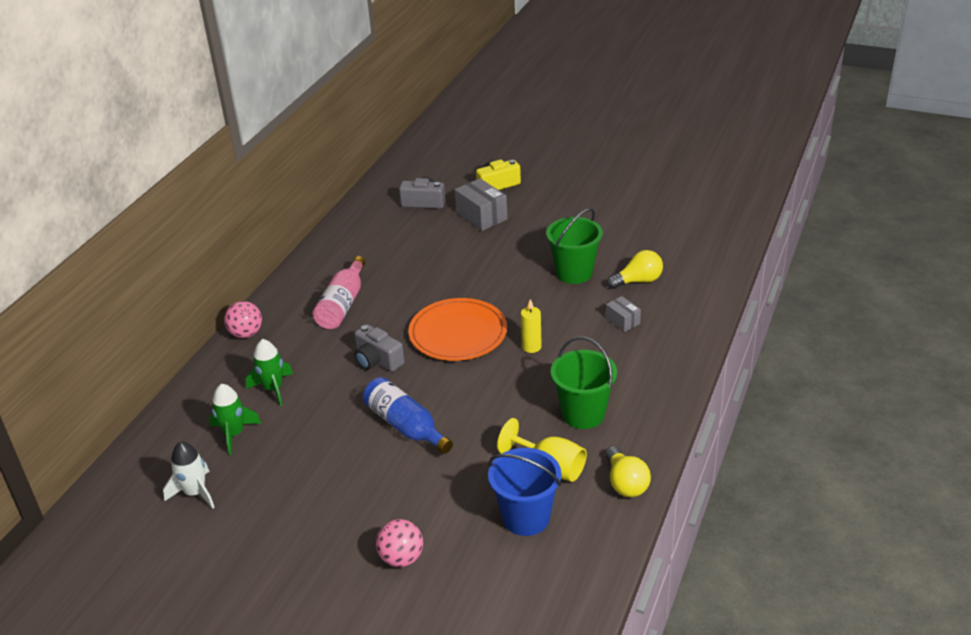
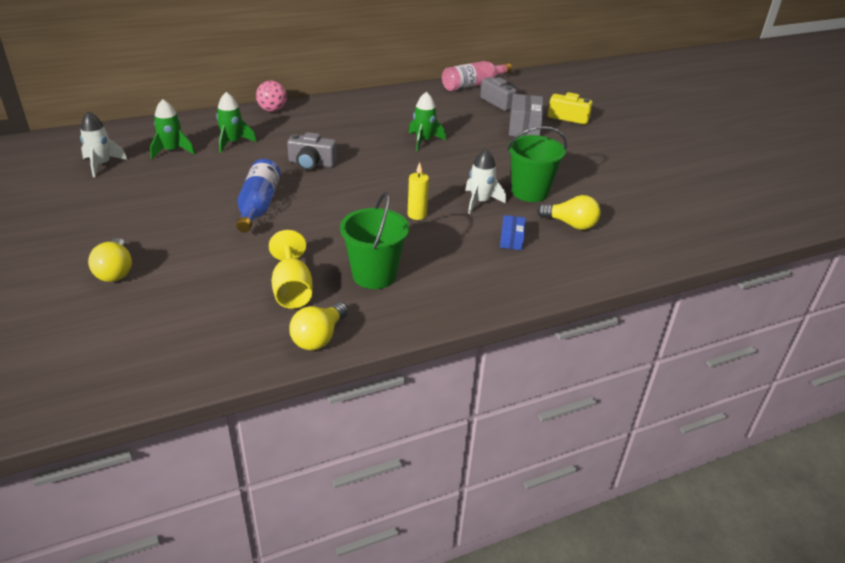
camera: 40 degrees right, 0 degrees up
pink bottle [312,256,365,329] -> pink bottle moved to [442,61,512,91]
grey camera [354,324,405,372] -> grey camera turned 75 degrees counterclockwise [287,132,337,170]
pink ball [376,519,423,567] -> yellow light bulb [88,238,132,282]
orange plate [408,298,507,361] -> none
blue bucket [488,448,561,536] -> none
grey box [606,296,641,332] -> blue box [500,215,526,250]
none -> green rocket [408,92,446,151]
none -> white rocket [465,149,506,214]

